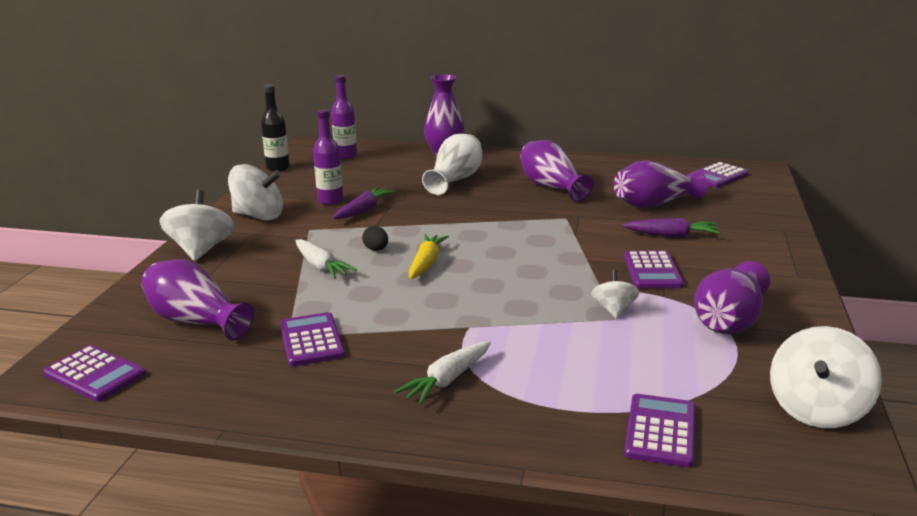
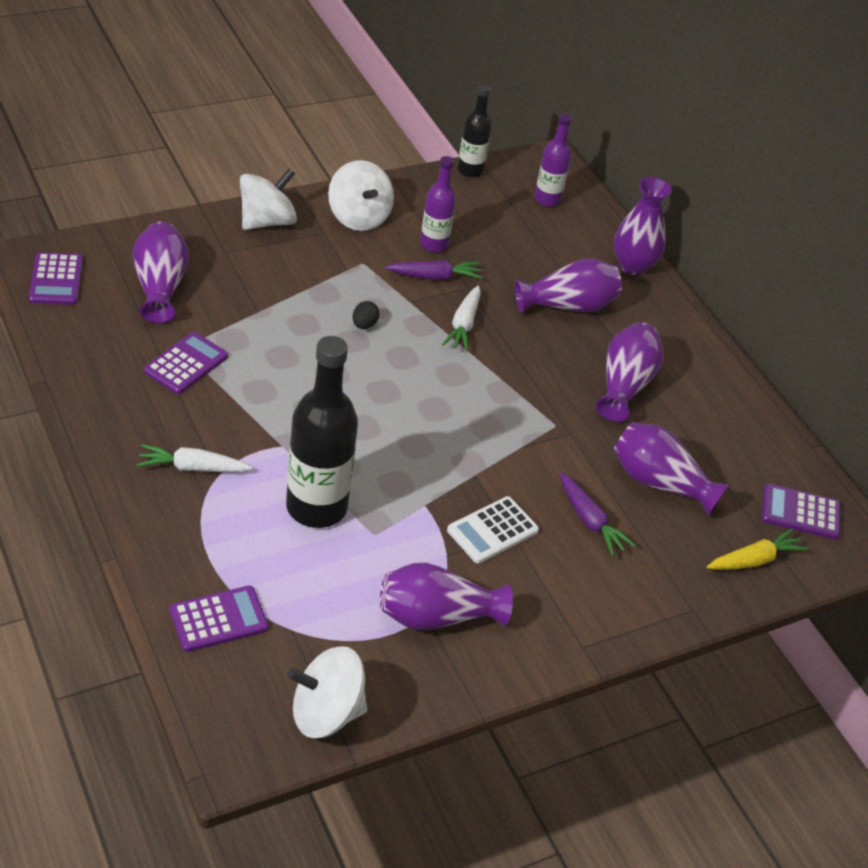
camera: 45 degrees right, 20 degrees up
white carrot [295,239,357,279] -> white carrot moved to [442,285,481,352]
yellow carrot [409,234,449,279] -> yellow carrot moved to [707,528,808,570]
white vase [422,134,482,195] -> purple vase [515,258,622,313]
white spinning top [591,270,639,318] -> none
purple calculator [624,251,684,288] -> white calculator [447,496,539,564]
none -> black bottle [286,336,358,528]

